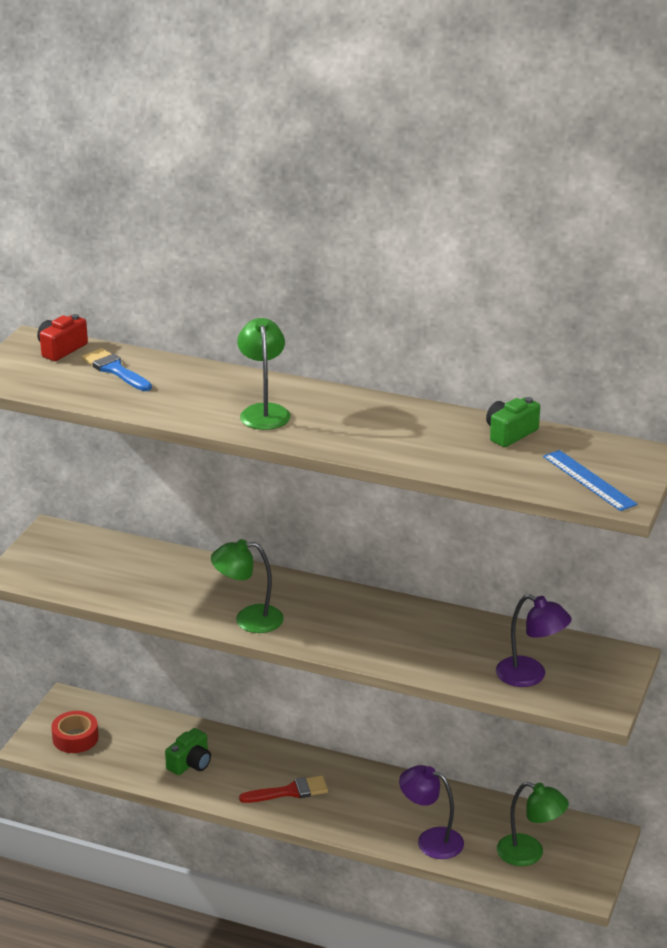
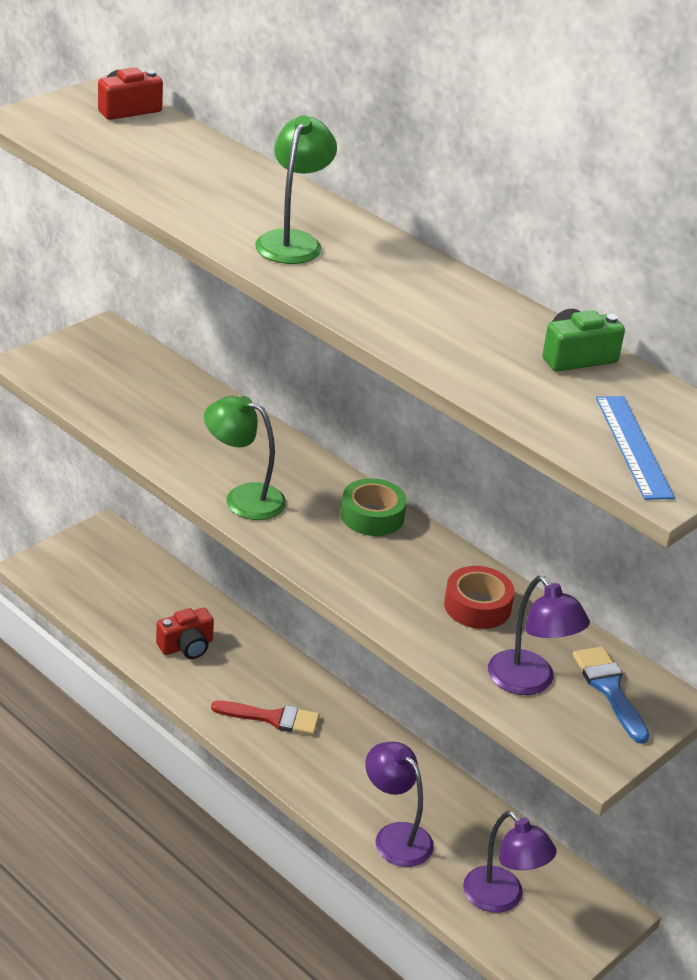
camera: 20 degrees right, 5 degrees up
red tape [51,711,99,753] -> red tape moved to [444,566,515,629]
blue brush [82,348,152,391] -> blue brush moved to [573,647,649,744]
green camera [165,728,211,775] -> red camera [156,608,214,659]
green lamp [497,782,569,866] -> purple lamp [463,811,557,913]
none -> green tape [341,478,407,536]

